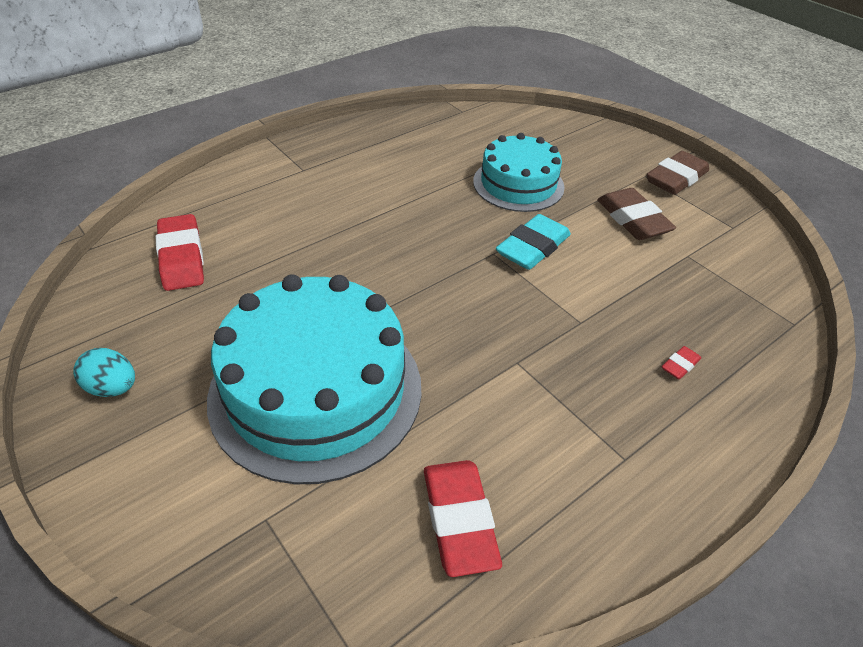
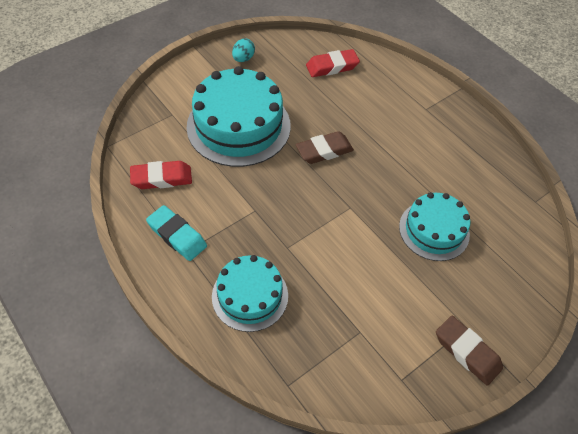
camera: 90 degrees right, 10 degrees up
turquoise eraser [496,214,571,270] -> turquoise eraser moved to [146,205,207,261]
brown eraser [597,188,676,240] -> brown eraser moved to [296,131,354,164]
red eraser [662,346,701,379] -> turquoise cake [212,255,288,332]

